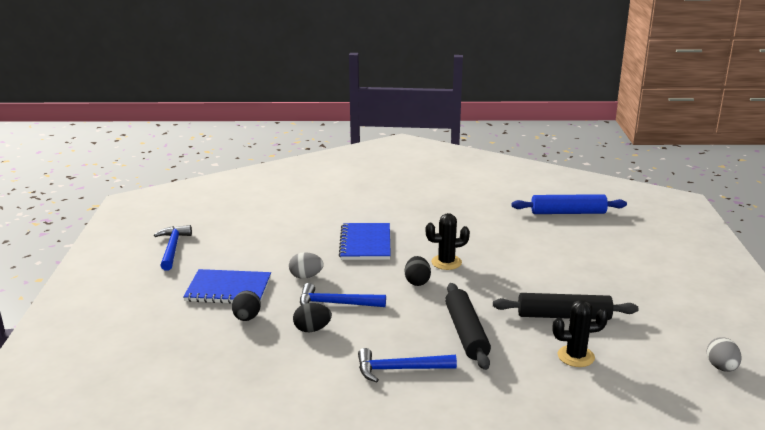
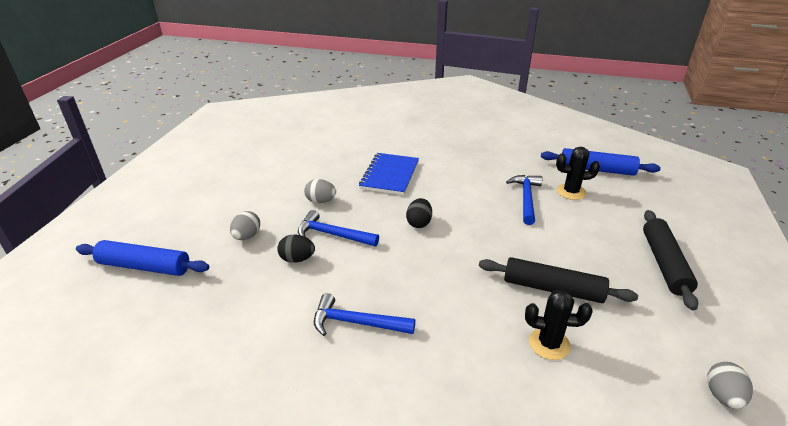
camera: 15 degrees right, 10 degrees up
blue hammer [154,225,192,271] -> blue hammer moved to [506,175,542,225]
blue notebook [183,269,271,304] -> none
black egg [232,291,261,321] -> grey egg [230,211,260,240]
black cactus [426,213,470,270] -> black cactus moved to [556,147,600,200]
black rolling pin [445,283,491,370] -> black rolling pin moved to [643,210,698,310]
none -> blue rolling pin [76,240,209,276]

